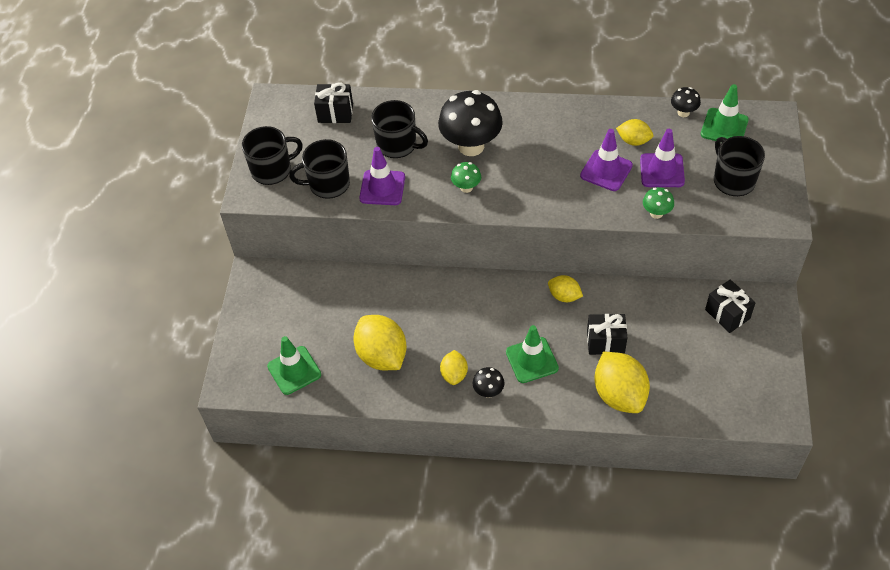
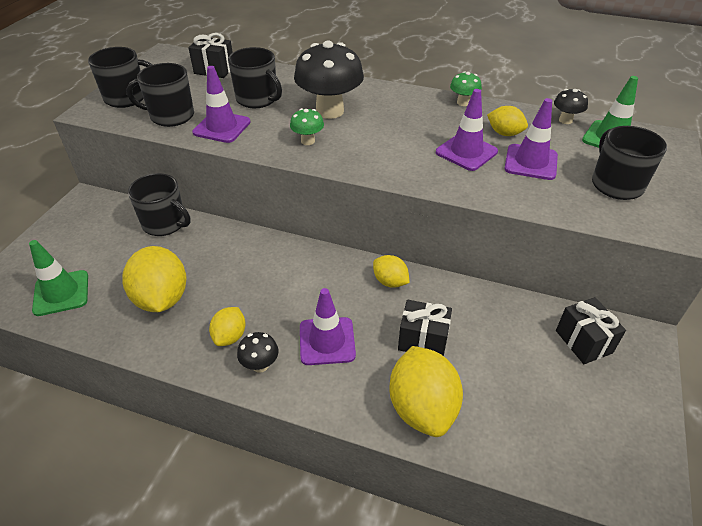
camera: 10 degrees right, 10 degrees down
green traffic cone [506,325,559,383] -> purple traffic cone [300,288,356,365]
green mushroom [643,187,674,219] -> green mushroom moved to [450,71,482,106]
none -> black mug [128,173,191,236]

